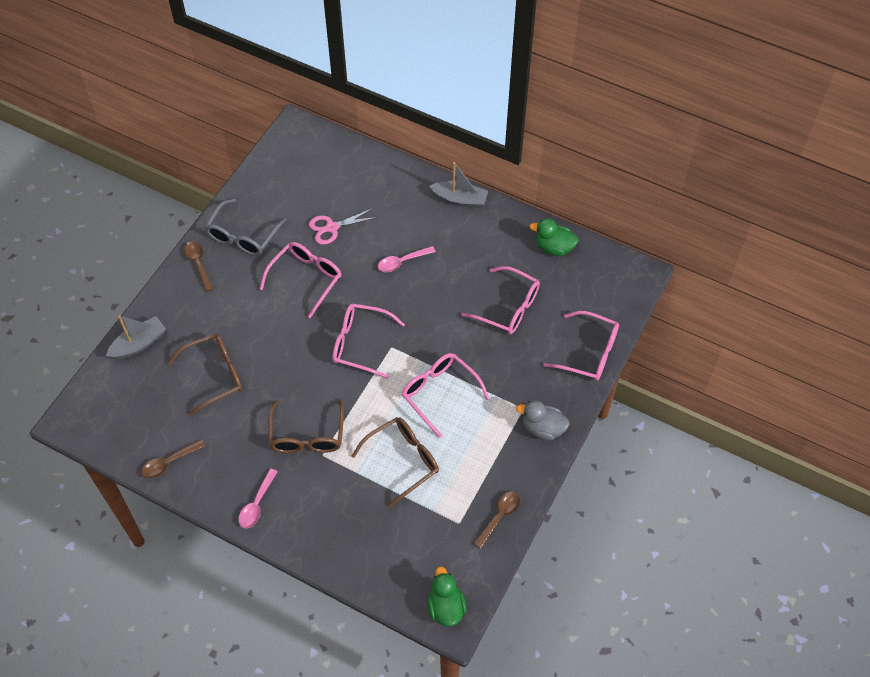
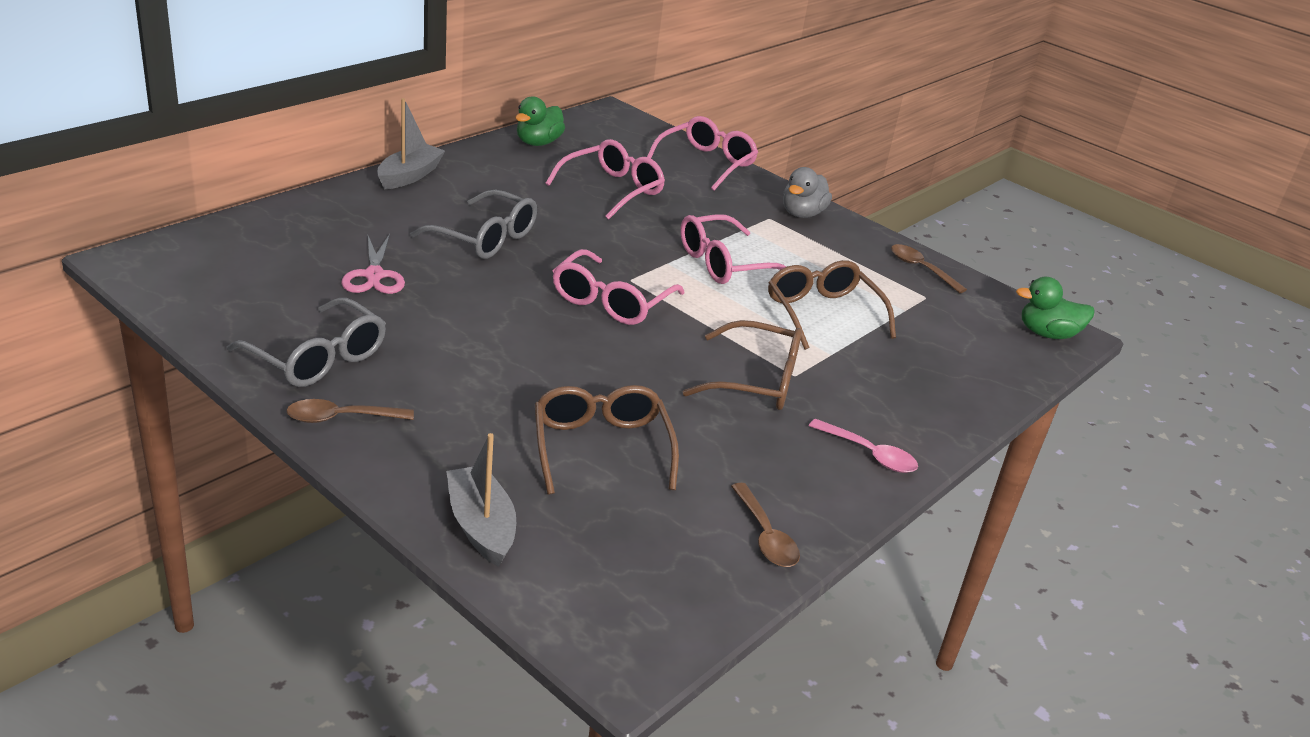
camera: 80 degrees left, 25 degrees down
pink glasses [260,242,342,318] -> none
pink spoon [378,246,436,272] -> grey glasses [410,190,537,259]

